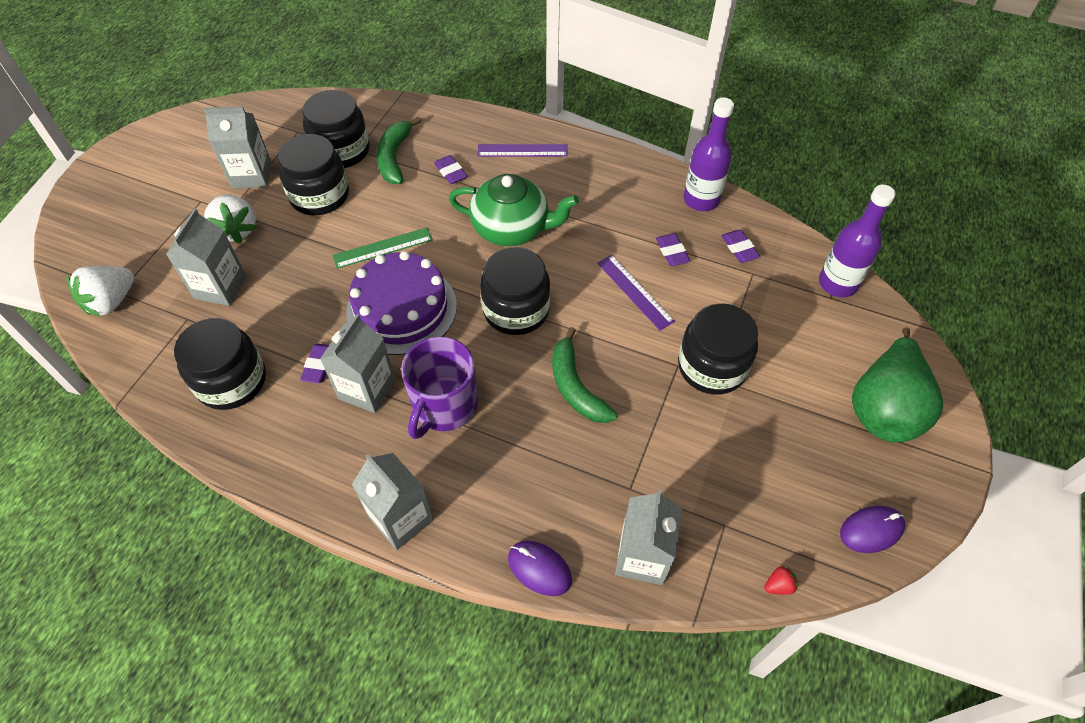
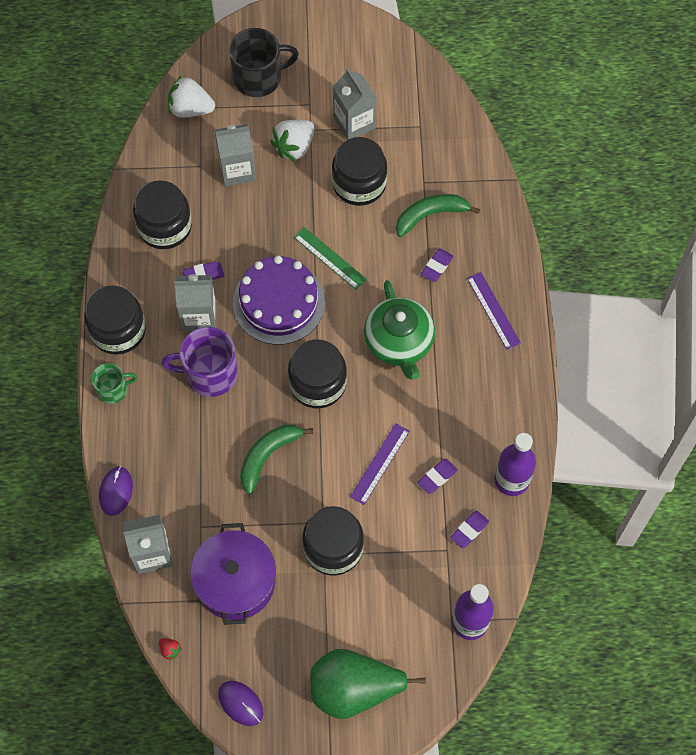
camera: 65 degrees right, 10 degrees up
black jar [302,90,369,168] -> black jar moved to [84,286,146,355]
grey carton [352,453,434,550] -> green mug [91,363,137,404]
none -> purple pot [190,523,276,625]
none -> black mug [229,28,299,97]

